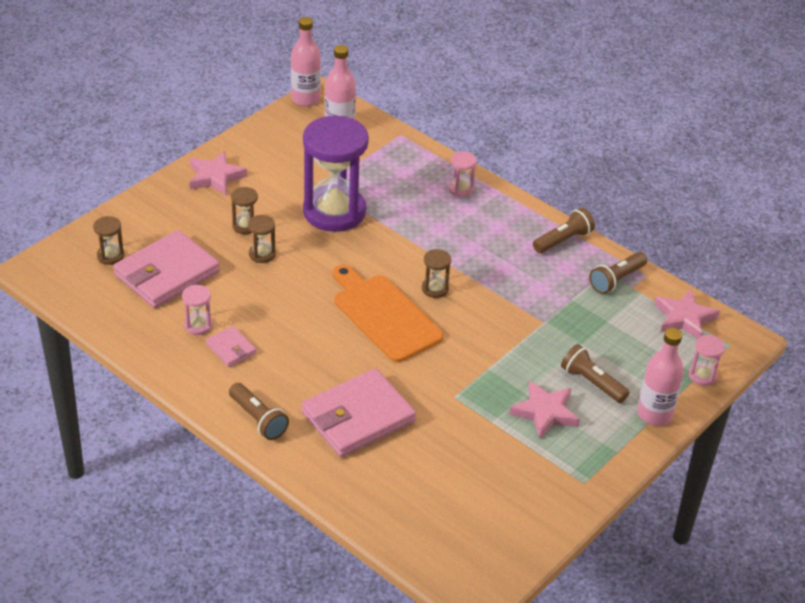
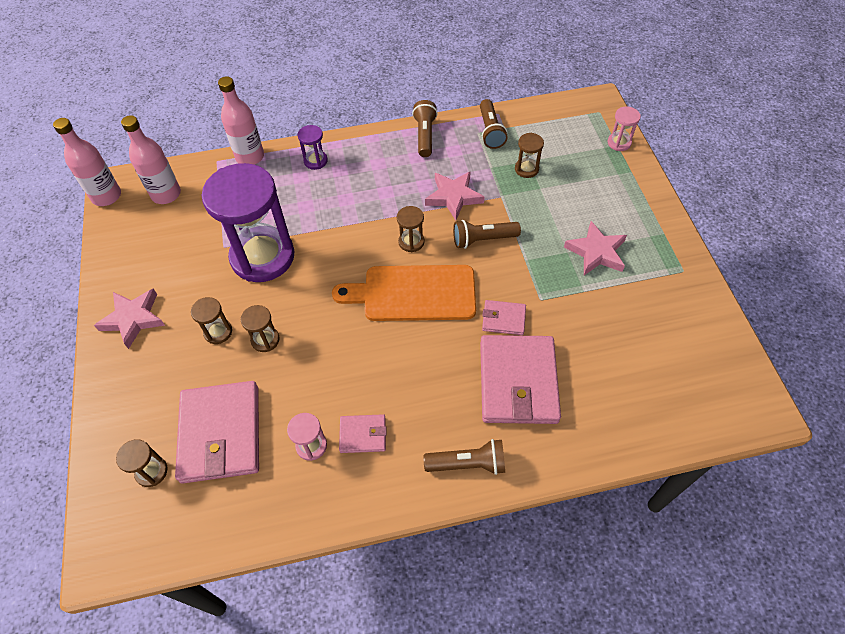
camera: 50 degrees left, 15 degrees up
pink hourglass [449,151,477,197] -> purple hourglass [298,125,328,170]
brown flashlight [561,344,630,403] -> brown flashlight moved to [453,220,521,249]
pink bottle [638,328,684,426] -> pink bottle moved to [218,77,264,165]
pink star [654,289,720,339] -> pink star moved to [425,171,485,220]
none -> pink wallet [482,300,526,335]
none -> brown hourglass [515,133,544,178]

